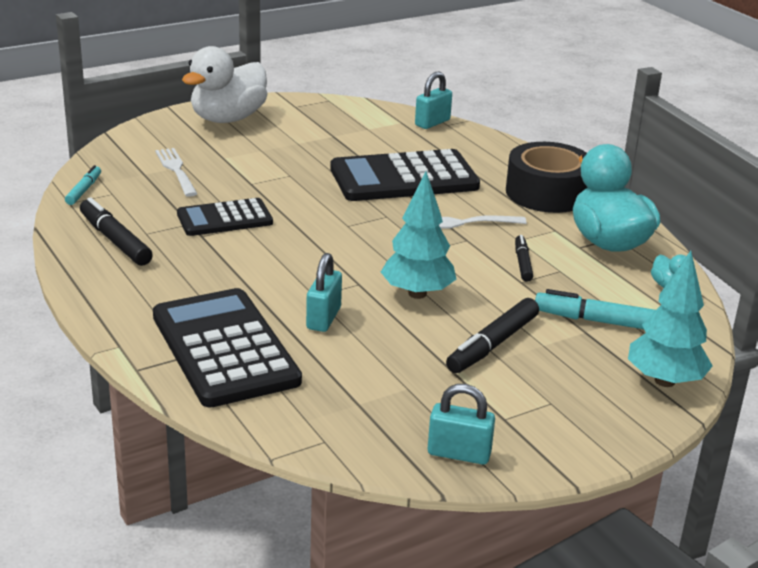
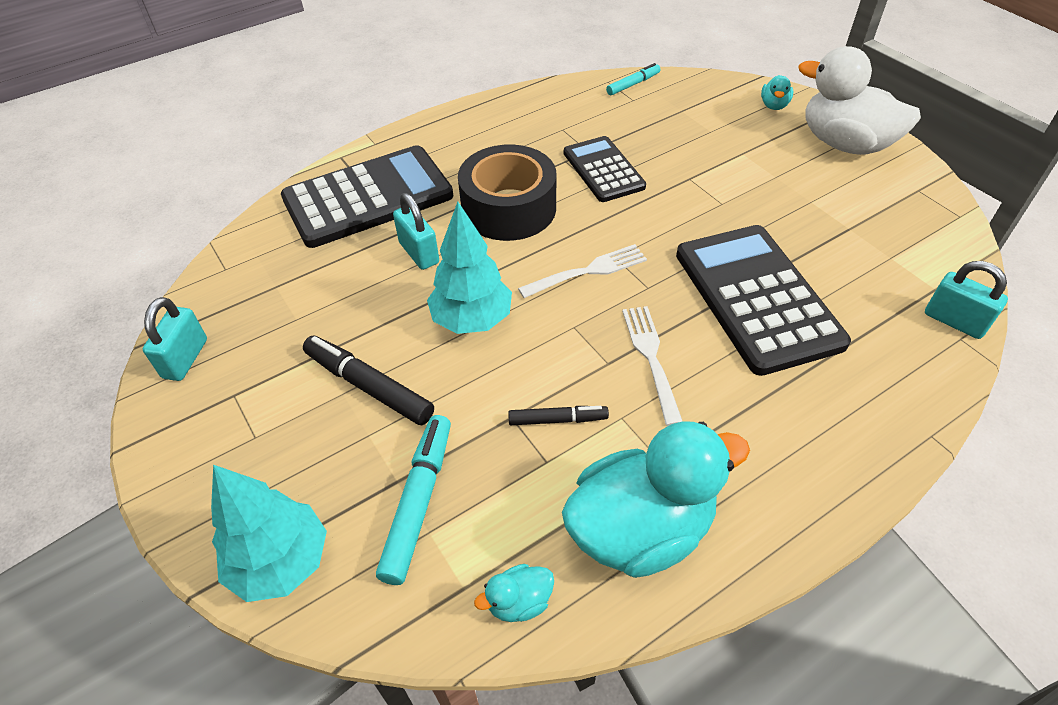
camera: 90 degrees right, 20 degrees up
turquoise marker [65,165,101,205] -> turquoise marker turned 45 degrees counterclockwise [606,63,660,95]
black marker [80,197,153,266] -> none
white fork [155,148,197,197] -> white fork moved to [518,244,647,298]
turquoise padlock [306,253,342,332] -> turquoise padlock turned 45 degrees clockwise [393,193,439,270]
black tape [506,142,587,213] -> black tape moved to [458,145,556,241]
none -> turquoise duck [761,75,793,110]

